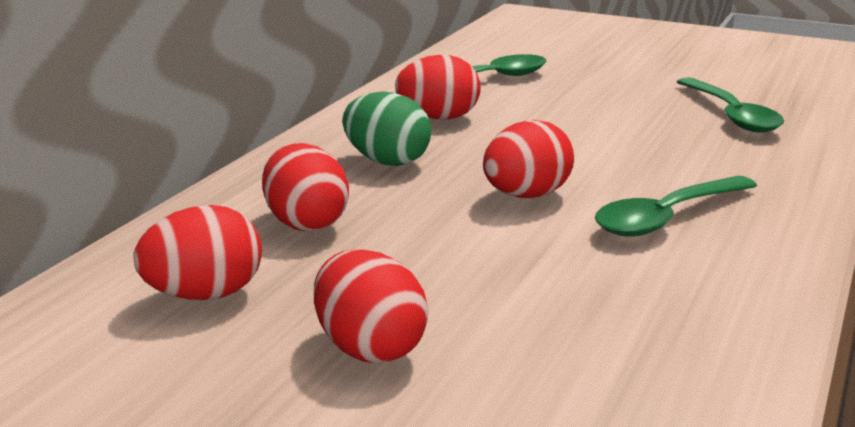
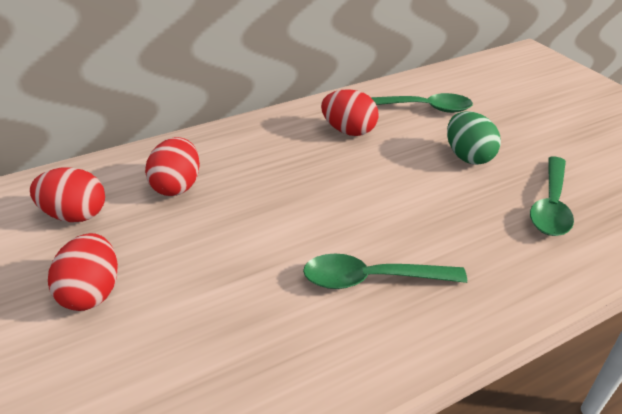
camera: 35 degrees right, 15 degrees up
green egg [342,92,431,166] -> green egg moved to [447,111,501,165]
red egg [483,120,574,198] -> none

